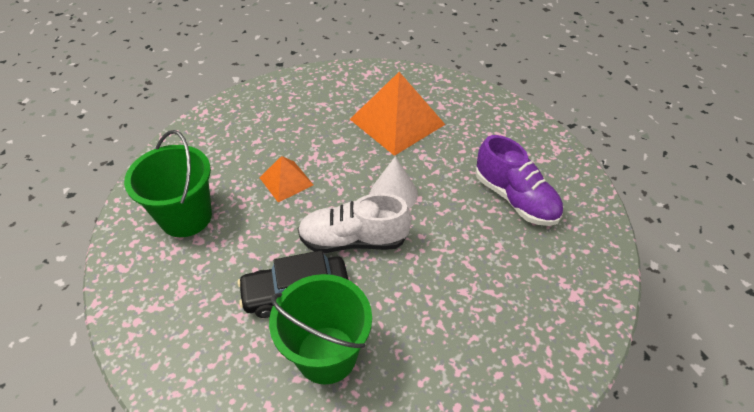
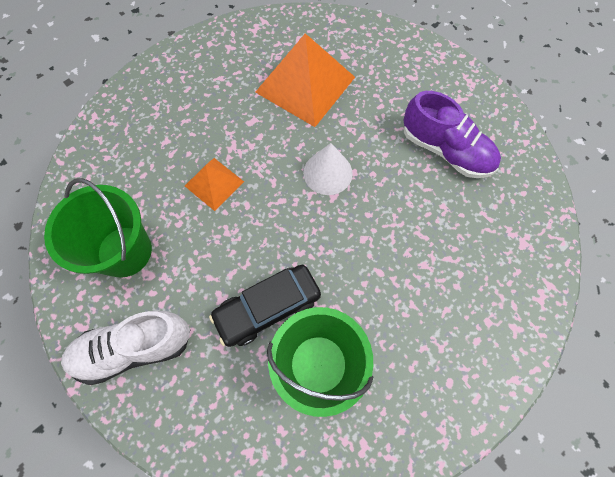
camera: 15 degrees left, 20 degrees up
white shoe [298,193,412,253] -> white shoe moved to [61,311,190,385]

